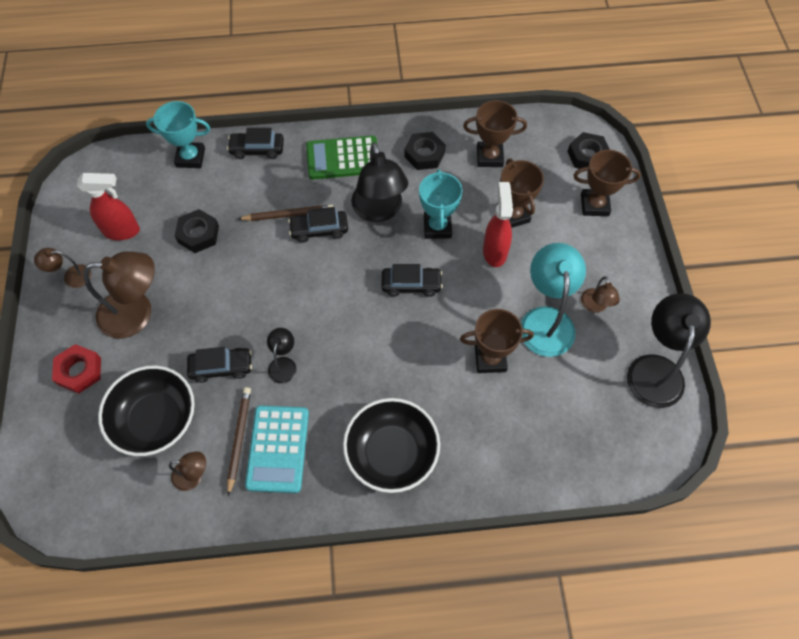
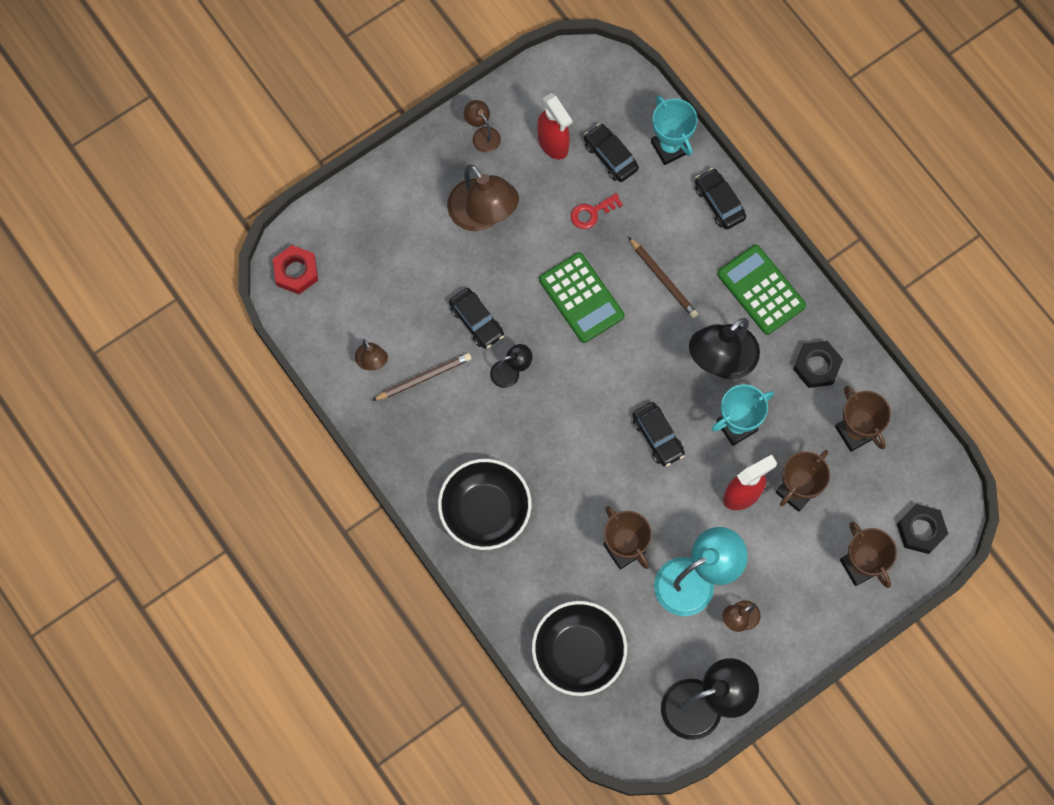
camera: 60 degrees right, 10 degrees up
red nut [52,344,101,394] -> red nut moved to [273,245,318,294]
black bowl [98,366,195,456] -> black bowl moved to [532,601,627,696]
black nut [175,209,219,253] -> red key [571,193,623,229]
turquoise calculator [245,405,309,493] -> none
black car [288,207,348,243] -> black car moved to [584,123,639,182]
none -> green calculator [539,252,624,343]

